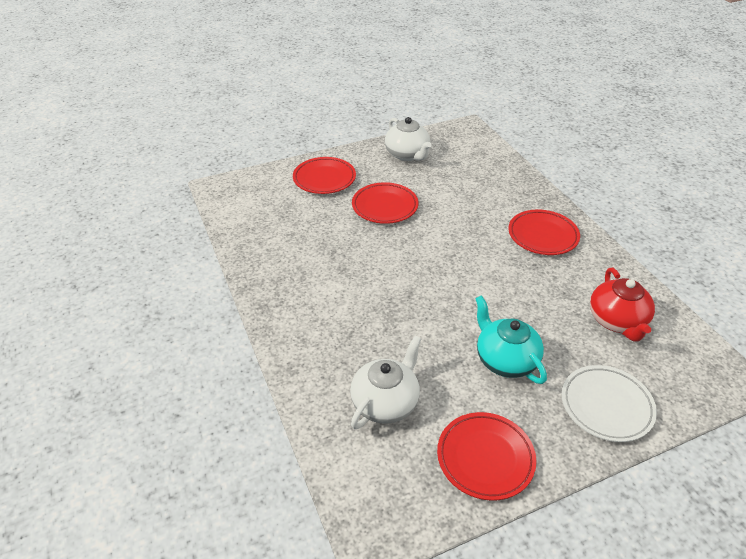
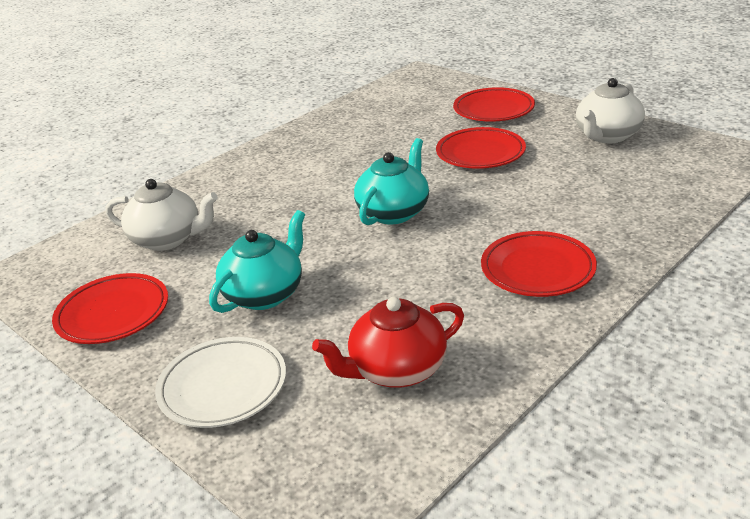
camera: 70 degrees right, 10 degrees down
none -> turquoise teapot [354,138,429,225]

